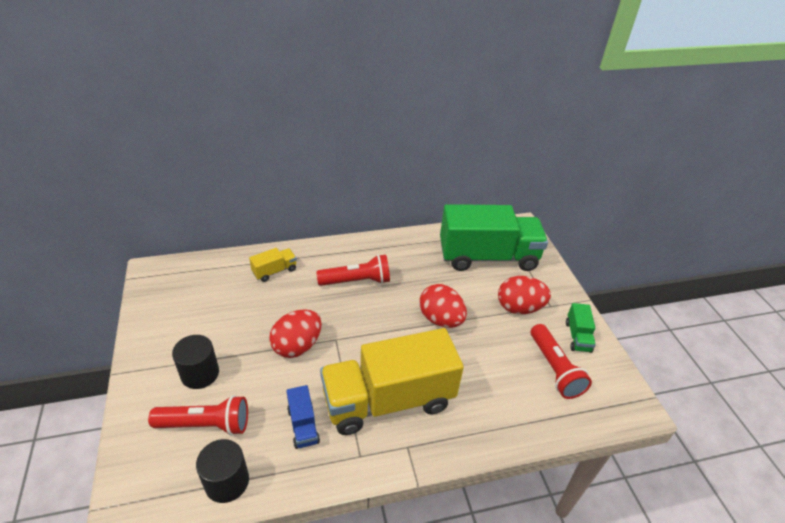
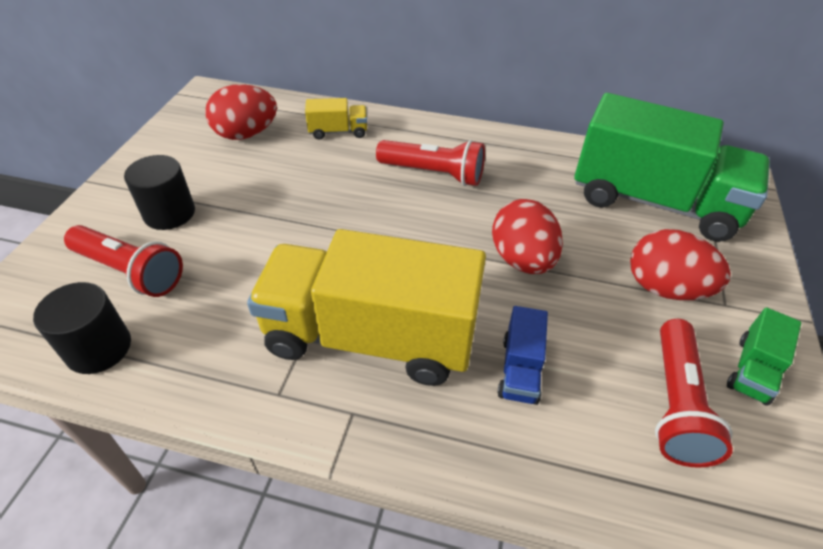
camera: 30 degrees right, 5 degrees up
red egg [269,309,322,358] -> red egg moved to [205,84,277,140]
blue truck [287,385,320,449] -> blue truck moved to [498,306,548,405]

